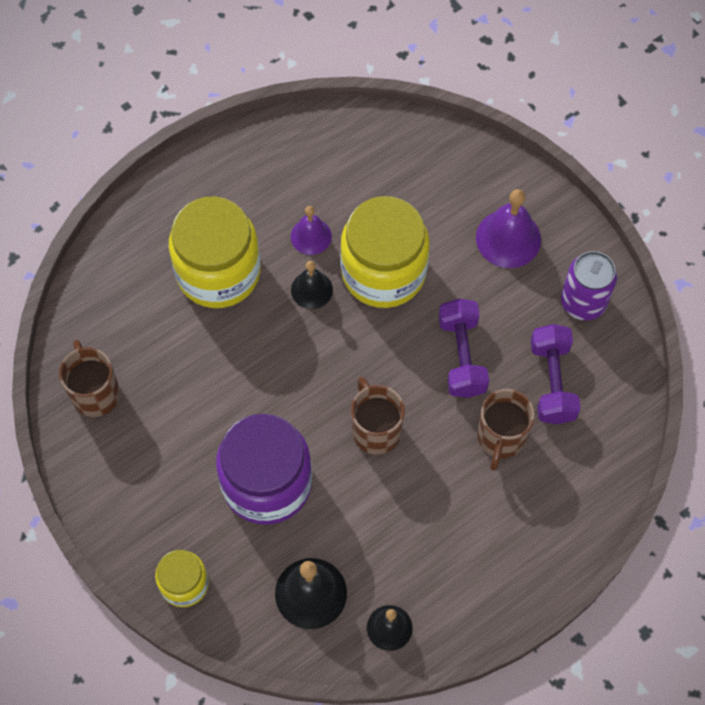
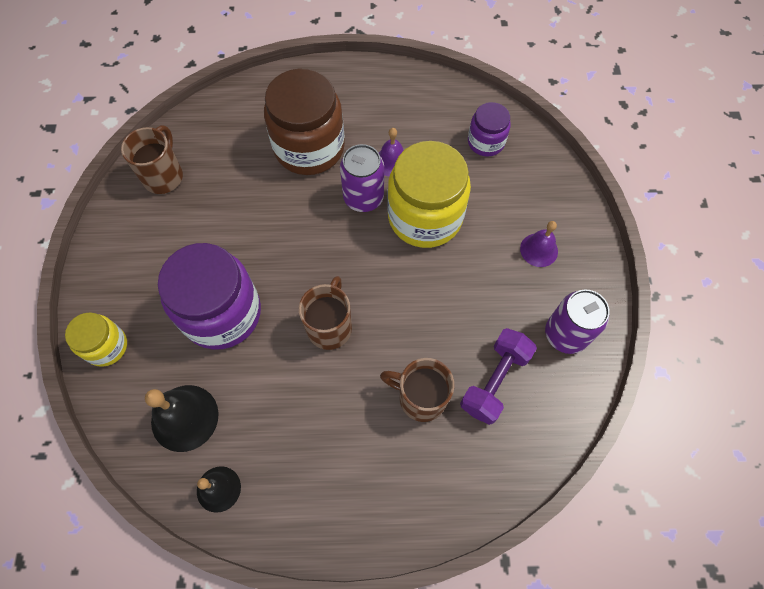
camera: 35 degrees right, 0 degrees up
yellow jar [169,196,261,308] -> brown jar [264,69,345,175]
black bell [291,261,333,309] -> purple can [340,144,384,212]
purple dumbbell [439,299,489,398] -> none
purple bell [476,189,541,268] -> purple bell [520,221,558,267], size x0.63
brown mug [477,389,535,471] -> brown mug turned 60 degrees clockwise [380,358,454,422]
none -> purple jar [468,102,511,157]

